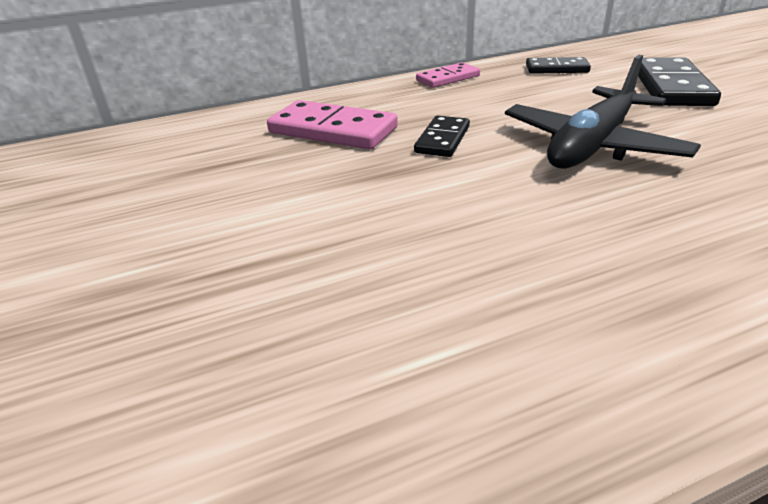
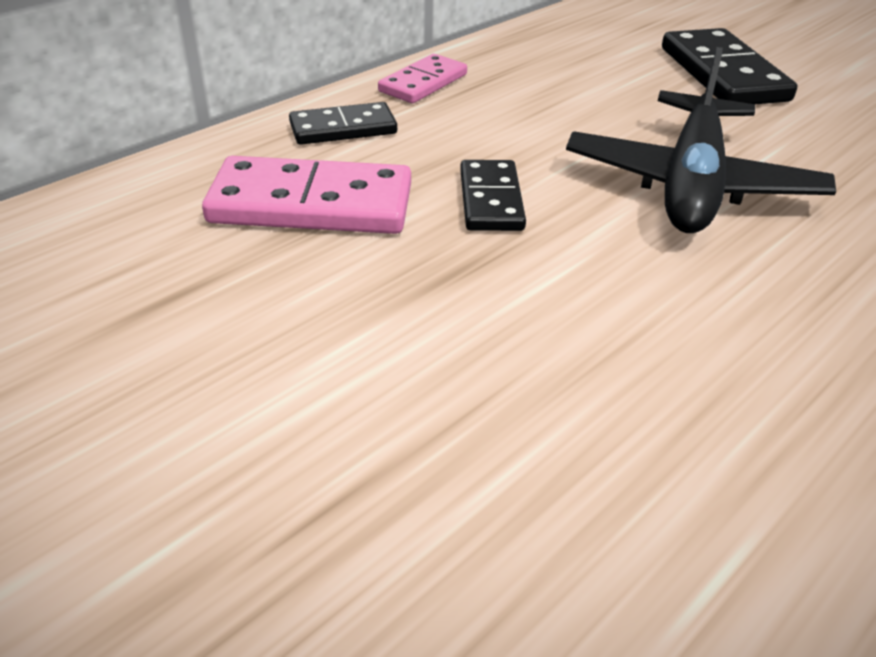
camera: 25 degrees left, 5 degrees up
black domino [526,57,591,74] -> black domino moved to [289,102,397,145]

